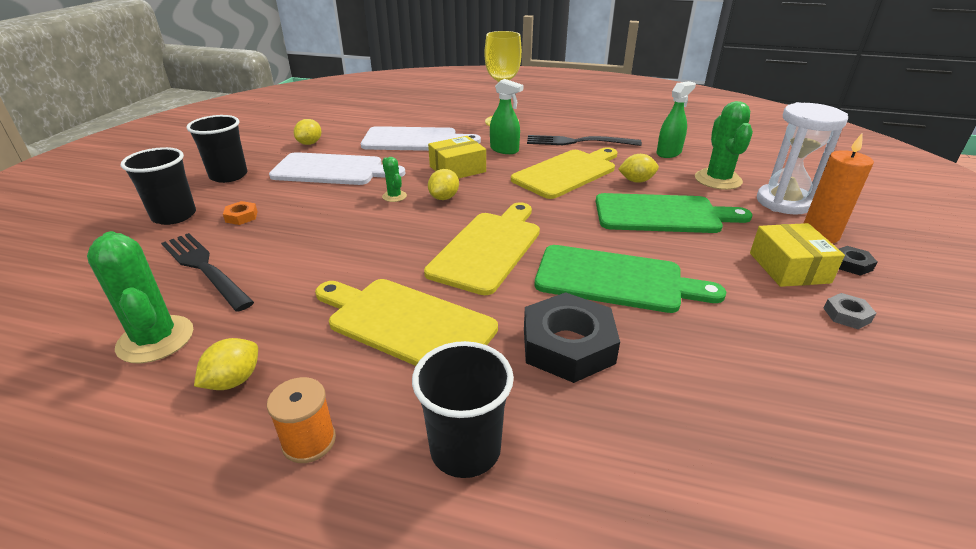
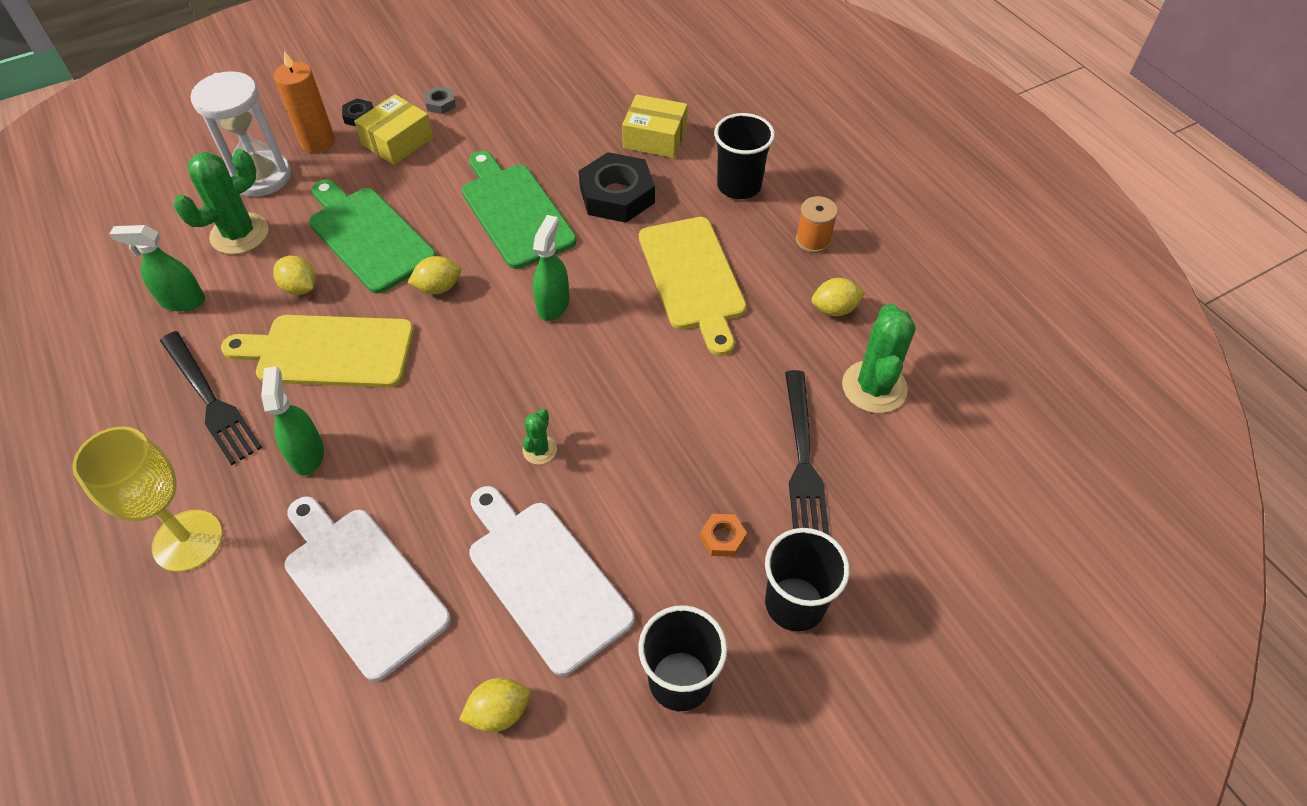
camera: 135 degrees left, 20 degrees up
yellow cutting board [424,202,540,295] -> green spray bottle [533,215,570,321]
yellow box [428,136,486,179] -> yellow box moved to [622,94,688,158]
yellow lemon [428,169,459,200] -> yellow lemon moved to [407,256,461,294]

